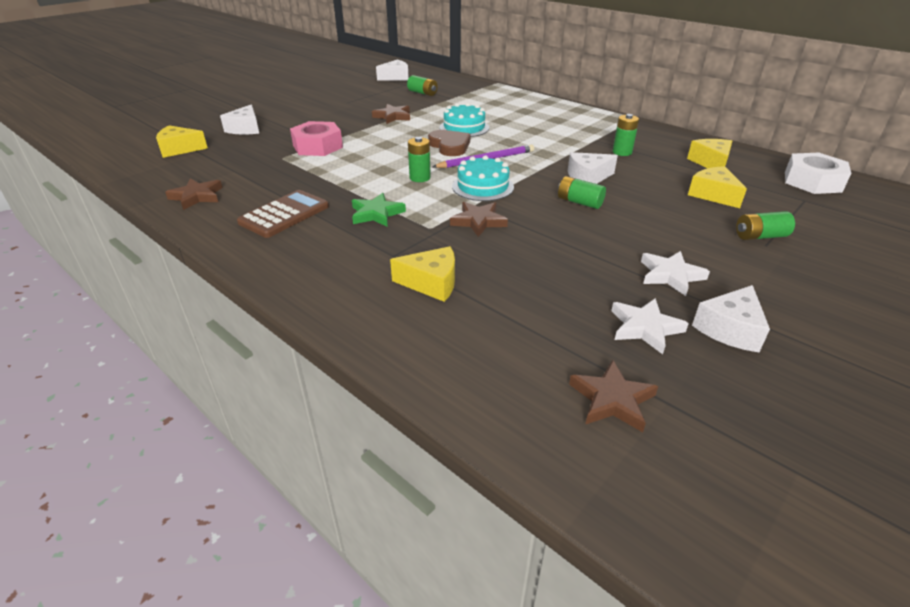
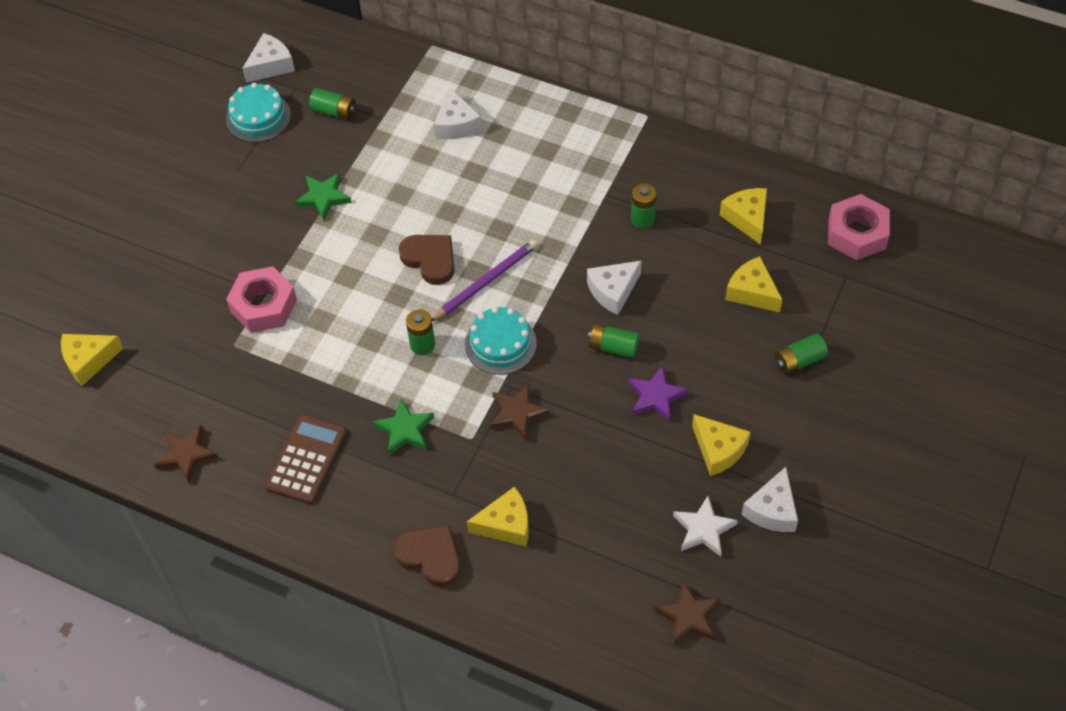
camera: 15 degrees left, 20 degrees up
white cheese [220,104,259,135] -> white cheese moved to [434,86,482,139]
brown star [372,104,410,124] -> green star [295,173,352,220]
turquoise cake [439,103,489,137] -> turquoise cake moved to [226,82,291,143]
white star [641,251,710,296] -> yellow cheese [692,414,750,476]
white nut [785,153,851,194] -> pink nut [828,194,890,260]
none -> brown heart [394,525,461,587]
none -> purple star [628,365,688,422]

